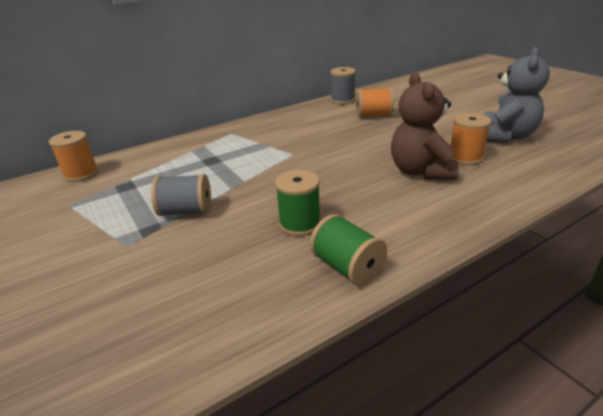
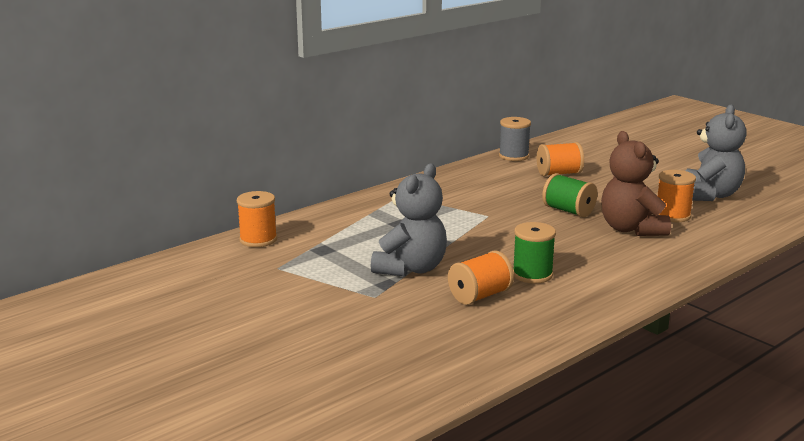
camera: 10 degrees left, 10 degrees down
grey spool [151,174,211,216] -> grey teddy bear [371,163,447,277]
green spool [310,214,387,285] -> green spool moved to [542,173,598,217]
none -> orange spool [448,250,514,305]

